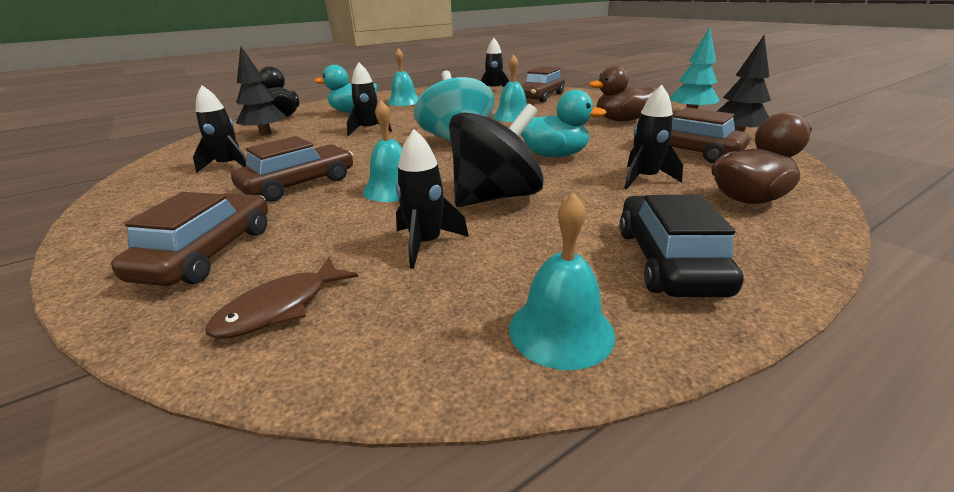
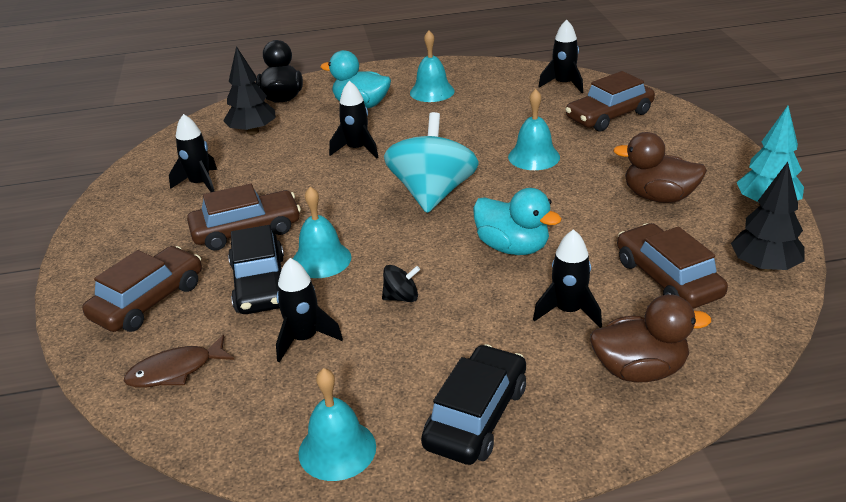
camera: 25 degrees right, 5 degrees up
black spinning top [449,104,544,207] -> black spinning top [382,265,420,302], size x0.42
none -> black car [228,225,284,314]

